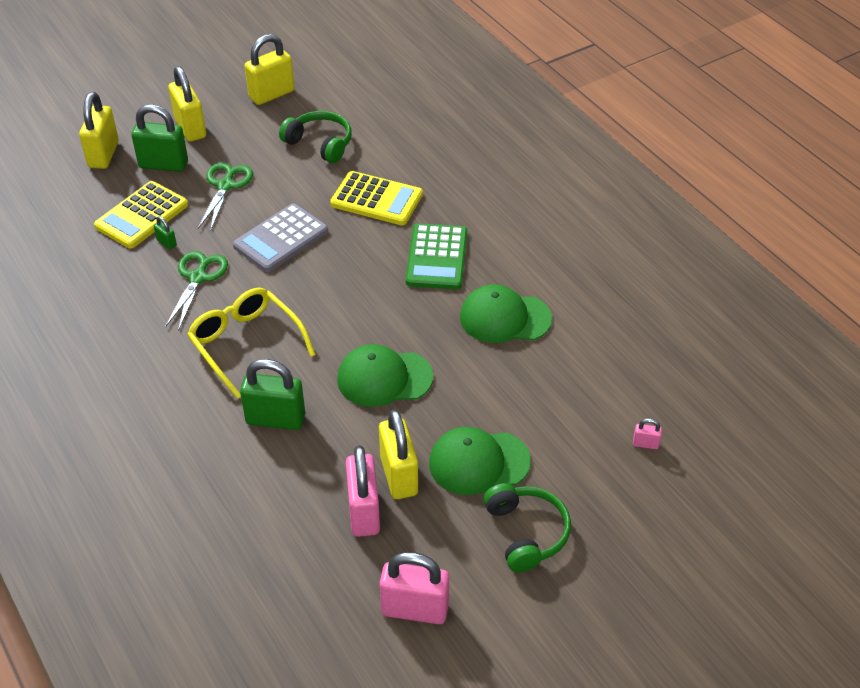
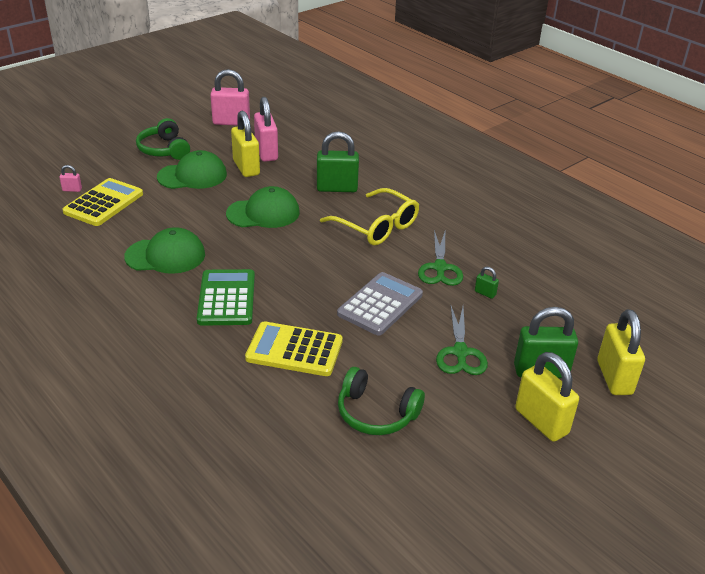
camera: 170 degrees right, 10 degrees down
yellow calculator [94,181,188,248] -> yellow calculator moved to [62,178,143,226]
yellow padlock [245,34,294,105] -> none

